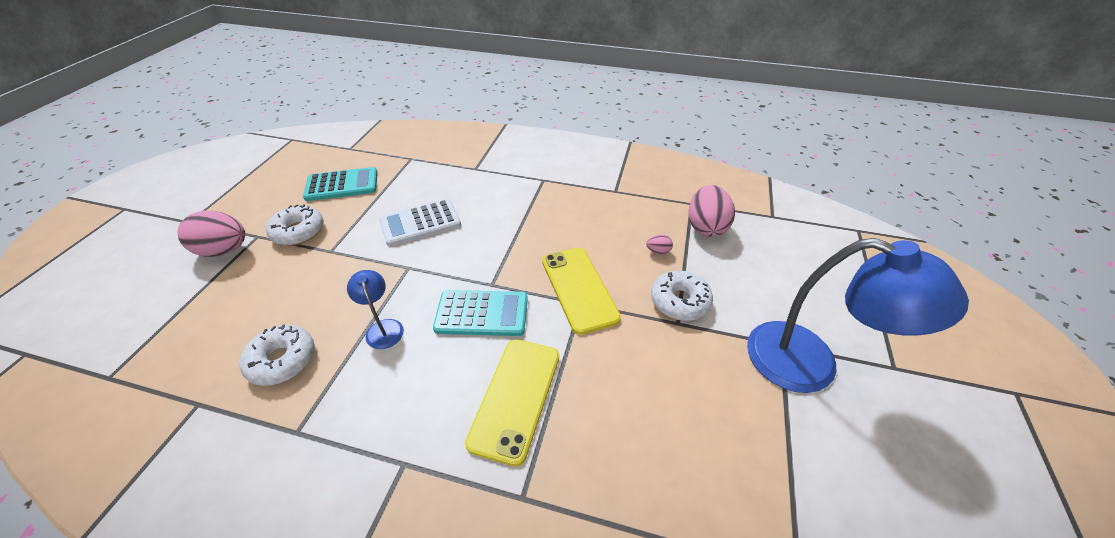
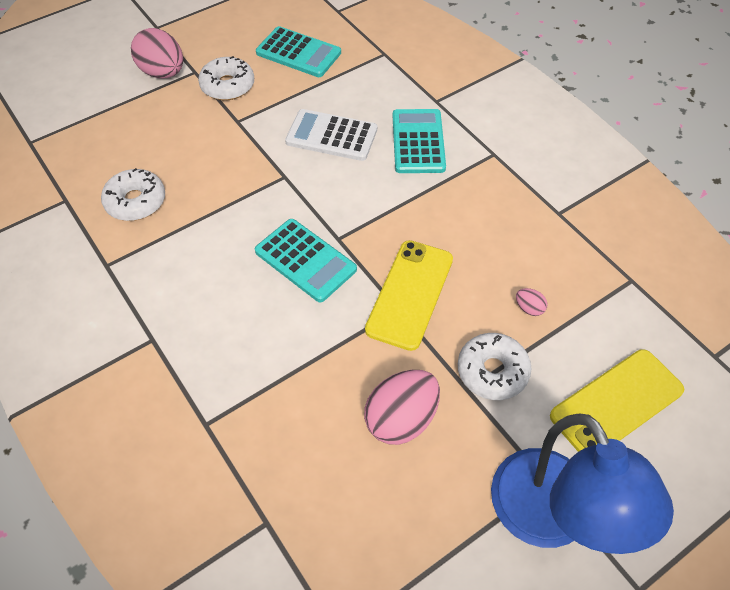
camera: 40 degrees right, 10 degrees up
blue lamp [347,270,404,349] -> none
yellow phone [465,339,559,467] -> yellow phone moved to [550,349,684,452]
pink egg [689,185,735,237] -> pink egg moved to [364,370,440,445]
none -> turquoise calculator [393,109,446,173]

